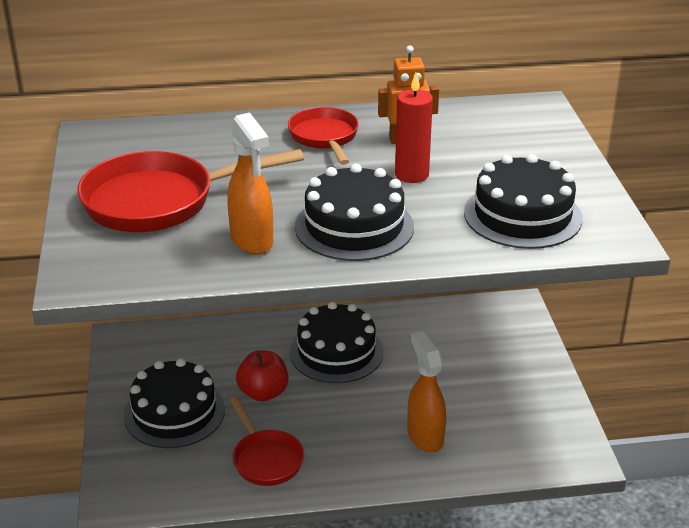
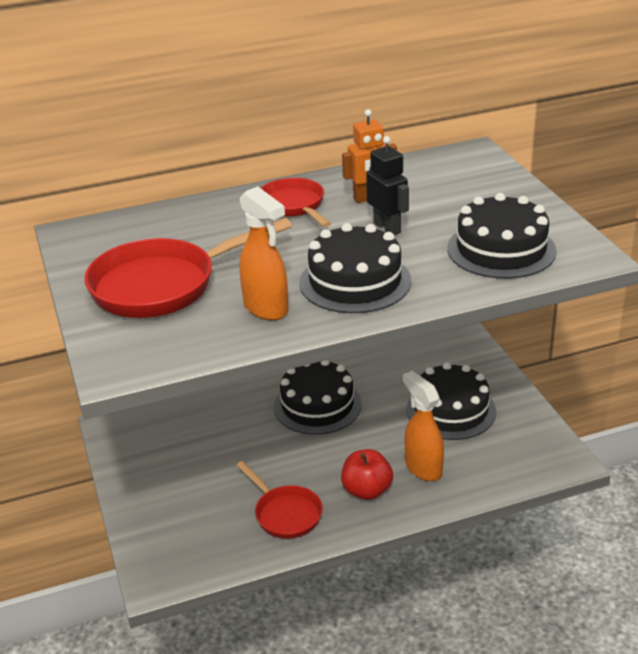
camera: 10 degrees left, 0 degrees up
black cake [124,358,225,448] -> black cake moved to [407,362,496,440]
red apple [236,350,289,402] -> red apple moved to [341,449,393,500]
red candle [395,73,433,183] -> black robot [366,136,409,235]

